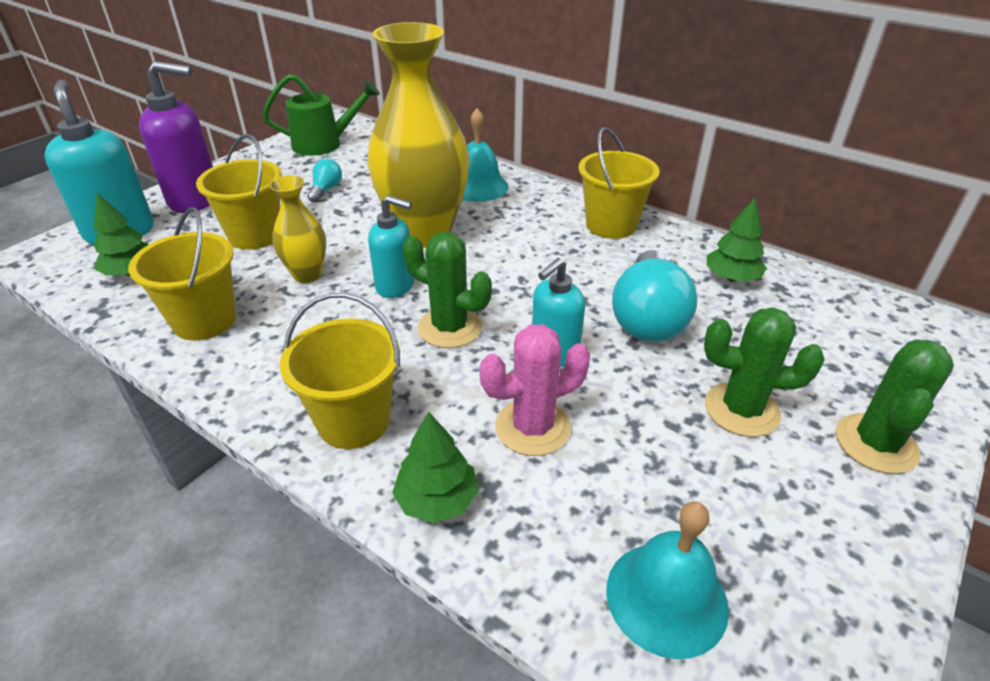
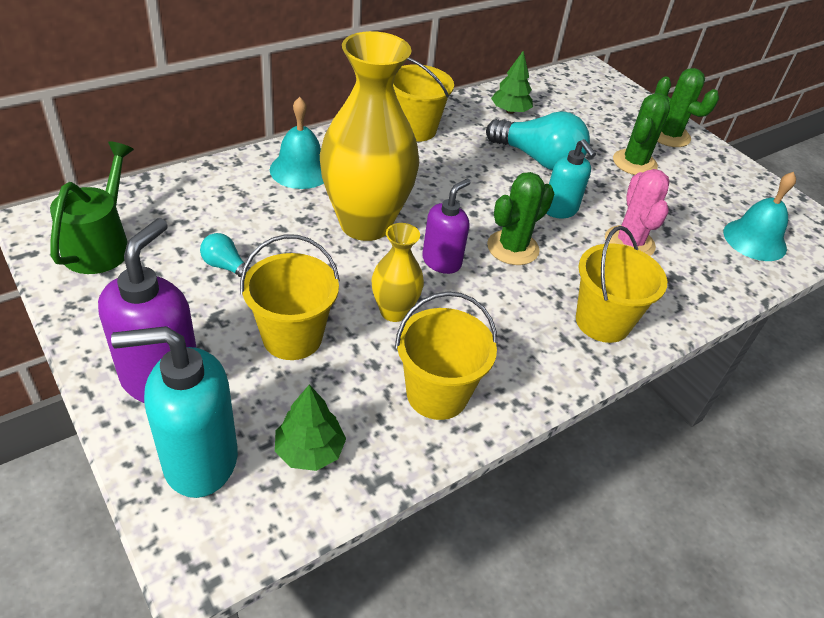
camera: 75 degrees left, 5 degrees up
turquoise soap dispenser [368,195,414,298] -> purple soap dispenser [422,179,471,274]
green tree [392,412,479,523] -> none

